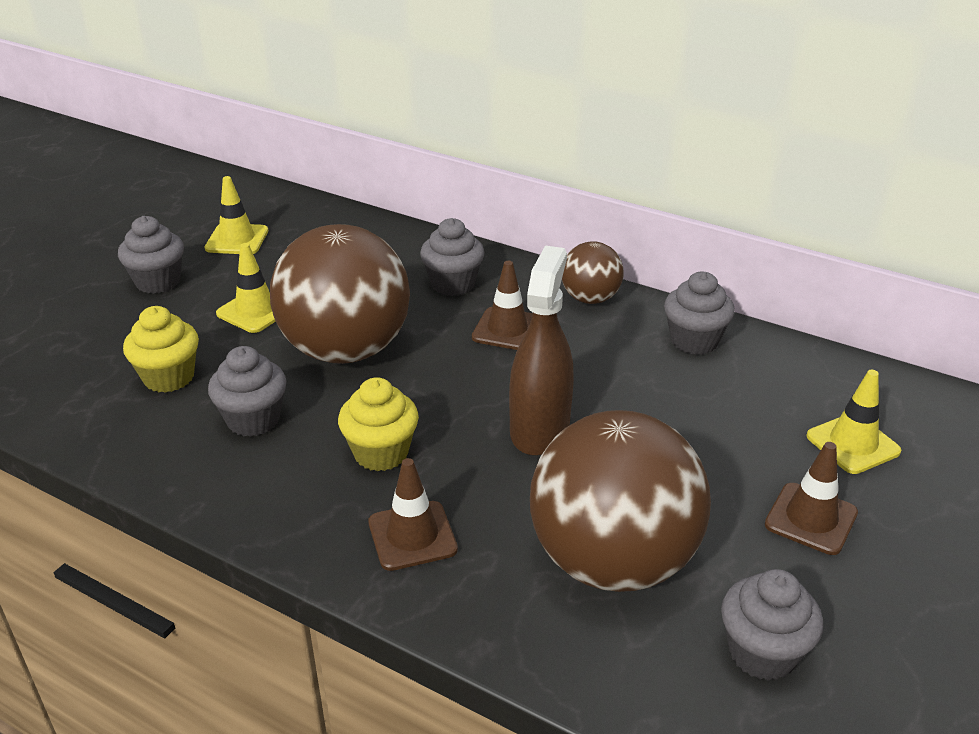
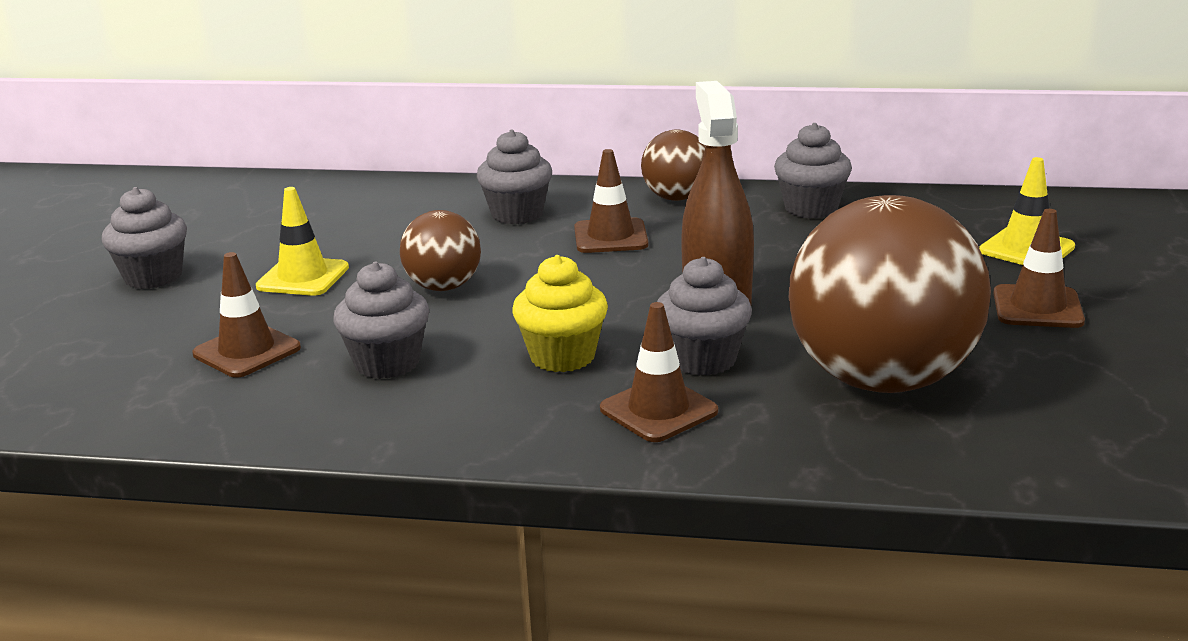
camera: 20 degrees left, 10 degrees down
yellow cupcake [123,306,199,393] -> brown traffic cone [192,252,301,378]
yellow traffic cone [205,176,268,254] -> none
brown ball [270,224,410,364] -> brown ball [400,210,481,291], size x0.49
grey cupcake [721,569,823,681] -> grey cupcake moved to [657,257,752,376]

